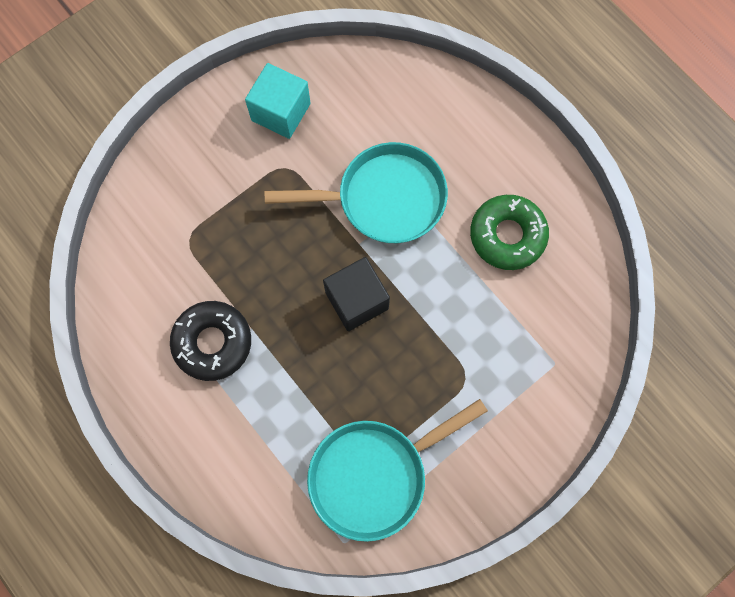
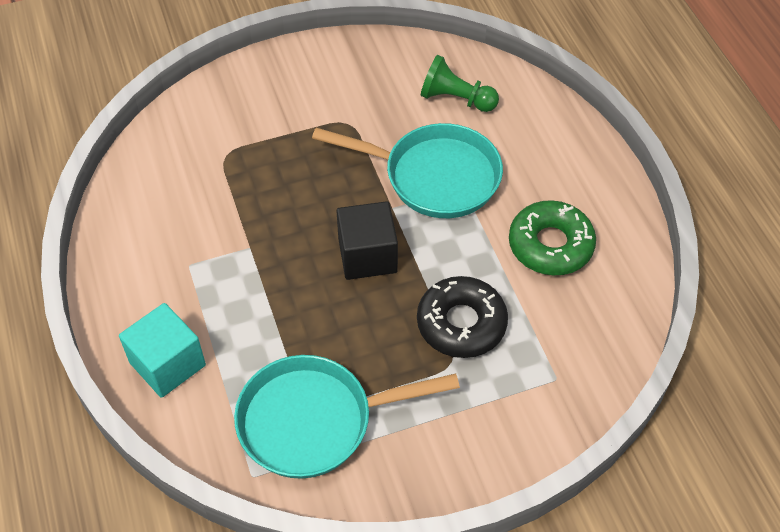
camera: 20 degrees right, 20 degrees down
black donut [170,301,251,381] -> black donut moved to [417,276,508,358]
turquoise cube [245,63,311,139] -> turquoise cube moved to [119,303,206,398]
none -> green pawn [421,55,499,112]

